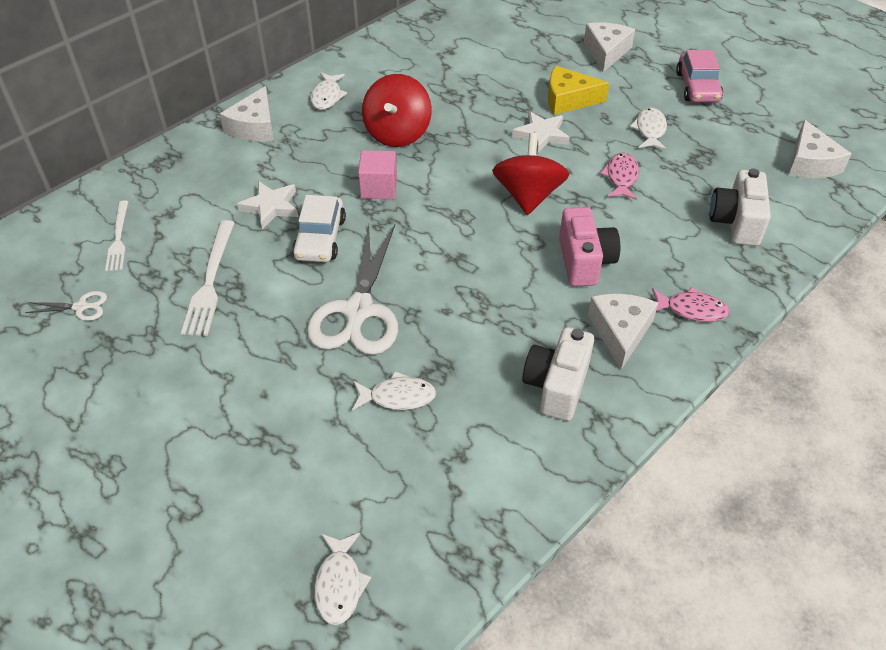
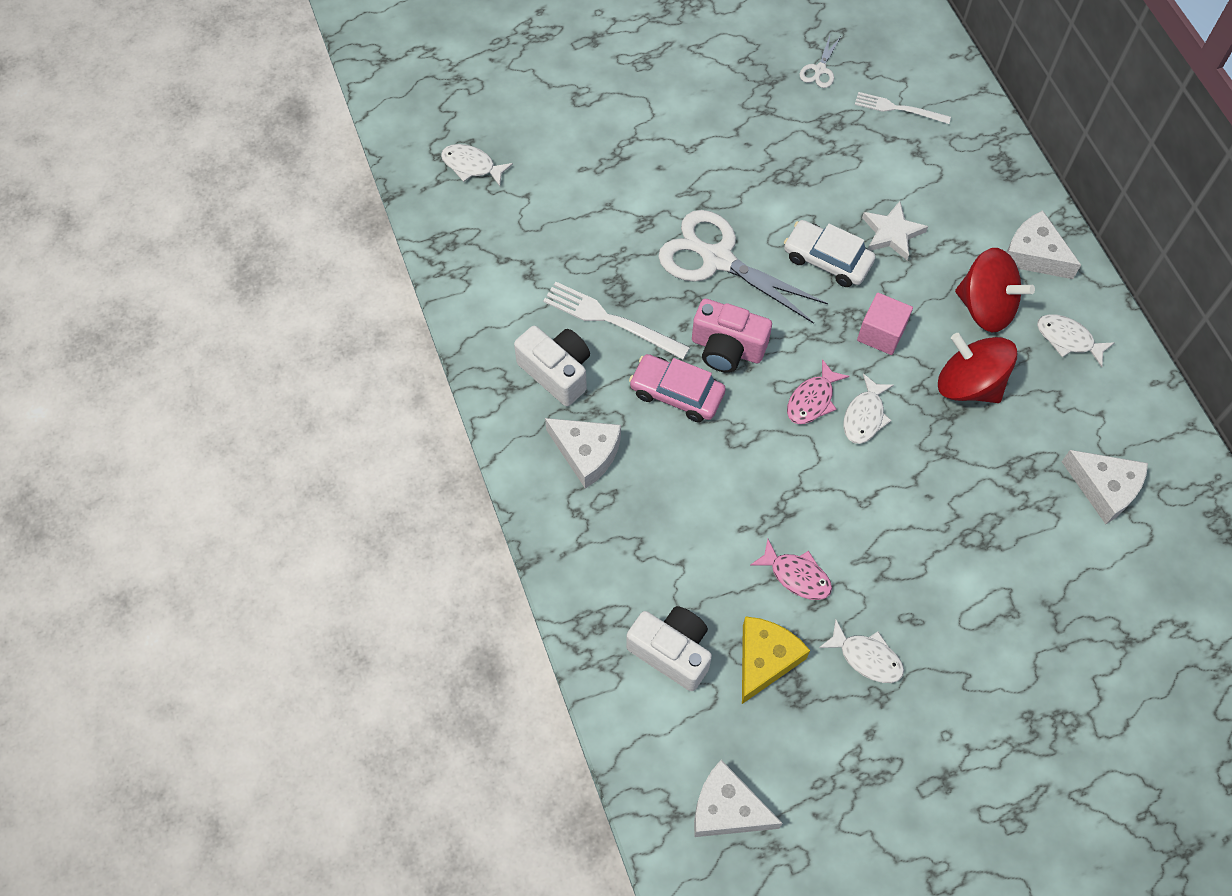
camera: 115 degrees right, 15 degrees up
white fork [181,220,235,336] -> white fork moved to [543,282,690,360]
white fish [352,371,436,411] -> white fish moved to [843,374,894,444]
red spinning top [492,133,569,215] -> red spinning top moved to [955,248,1035,332]
white star [512,111,570,154] -> none
yellow cheese [548,66,609,115] -> yellow cheese moved to [742,616,810,704]
pink camera [559,207,620,286] -> pink camera moved to [692,299,772,373]
white cheese [584,22,635,72] -> white cheese moved to [1062,450,1148,524]
pink fish [652,287,730,322] -> pink fish moved to [787,359,849,424]
pink car [676,50,723,102] -> pink car moved to [629,354,726,422]

